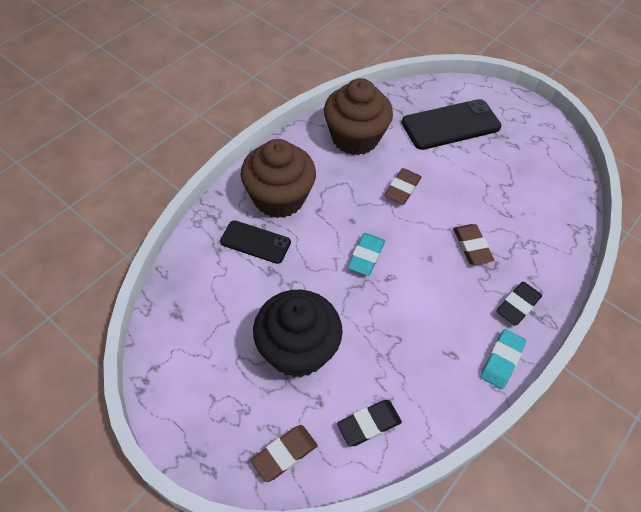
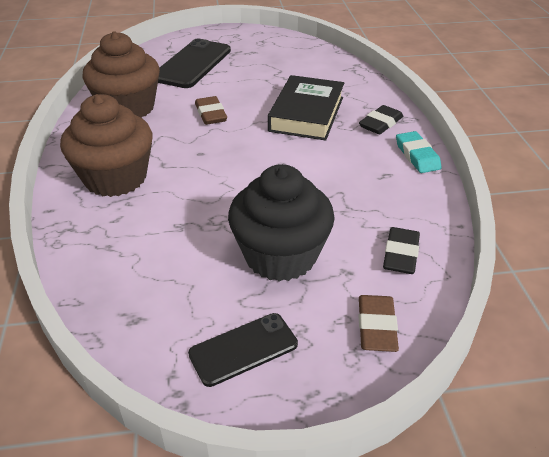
camera: 45 degrees left, 15 degrees down
black phone [220,220,291,264] -> black phone moved to [188,313,298,387]
turquoise eraser [347,233,385,276] -> none
brown eraser [453,224,494,265] -> black book [268,75,344,141]
black eraser [496,282,542,326] -> black eraser turned 45 degrees clockwise [359,105,403,134]

